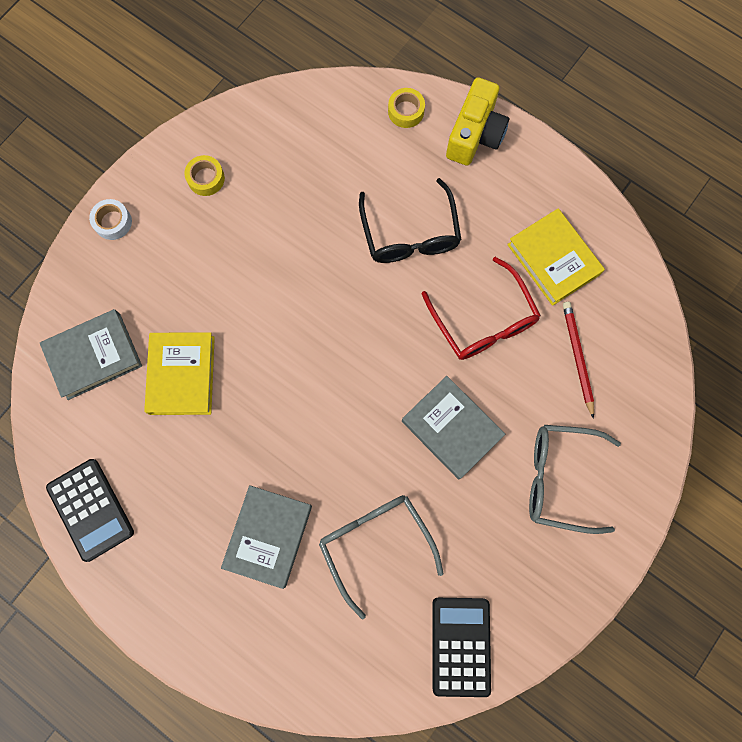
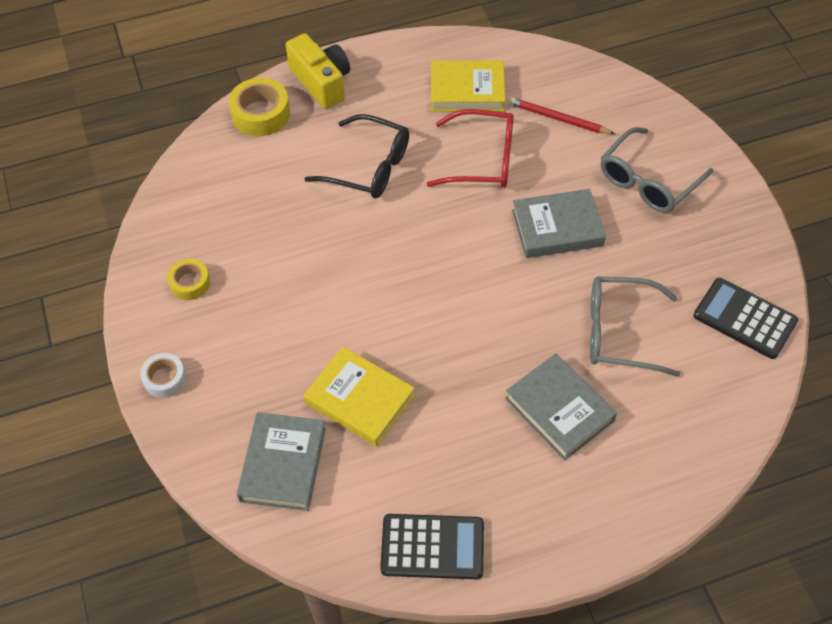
camera: 55 degrees left, 20 degrees down
yellow tape [388,88,425,128] -> yellow tape [228,78,290,136], size x1.62

